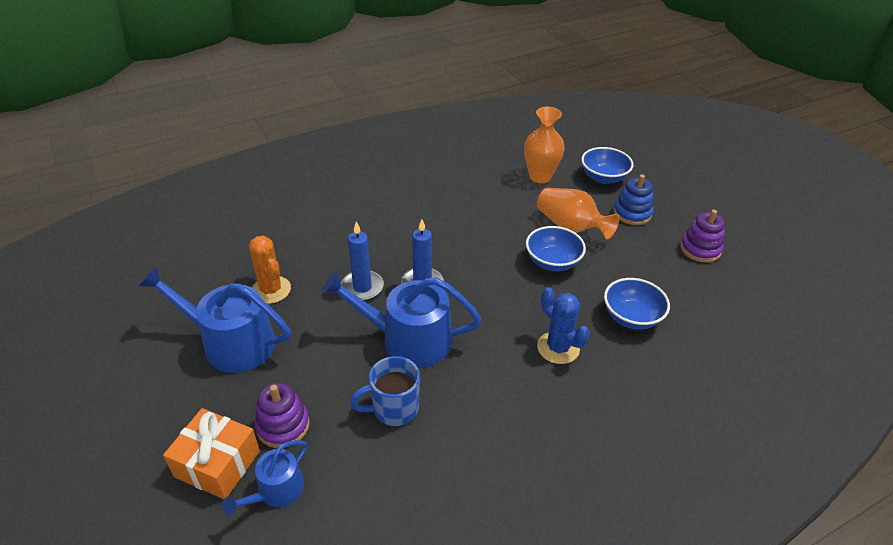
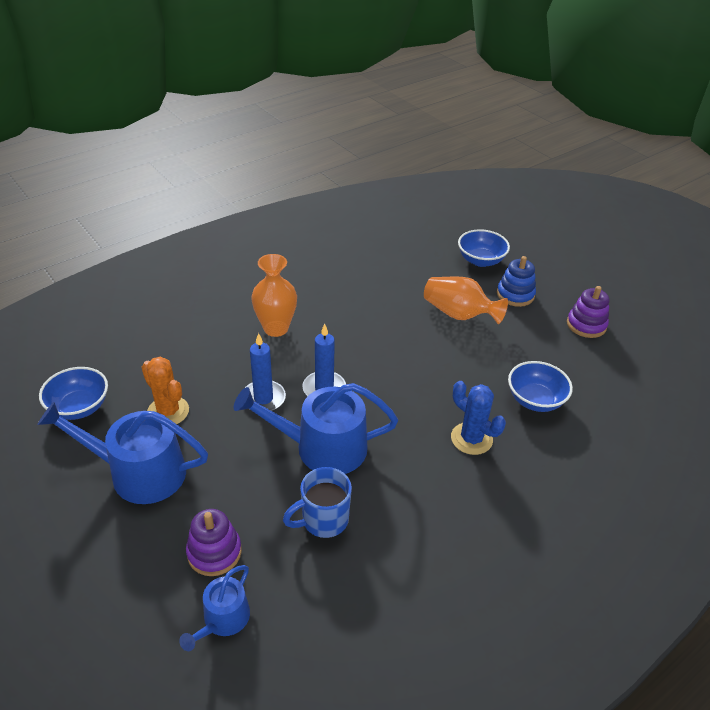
camera: 10 degrees left, 0 degrees up
orange gift [163,408,260,499] -> none
orange vase [524,107,565,183] -> orange vase moved to [251,254,297,337]
blue bowl [526,226,586,271] -> blue bowl moved to [39,367,108,420]

